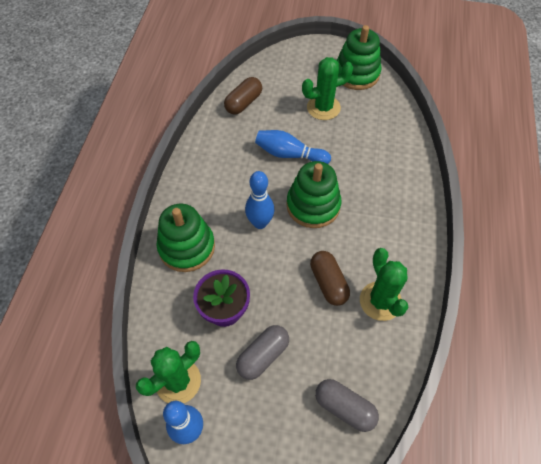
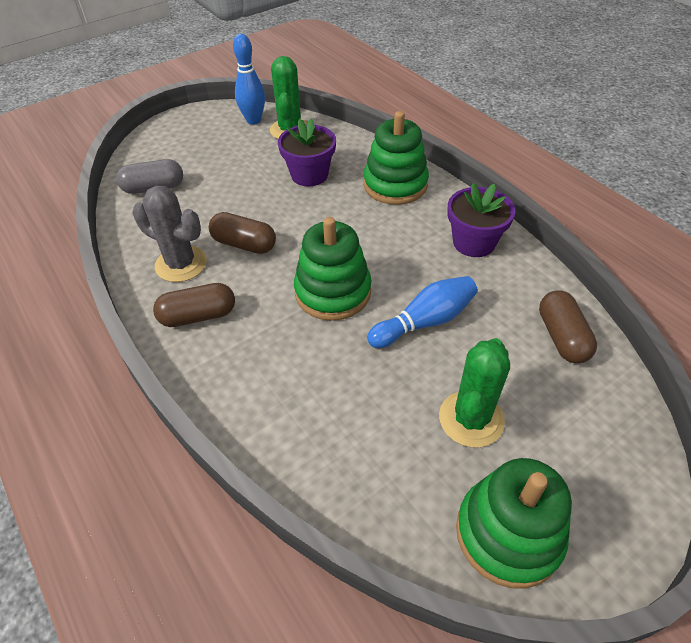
camera: 135 degrees right, 10 degrees down
grey capsule [236,325,289,380] -> none
blue bowling pin [245,171,274,229] -> none
green cactus [360,248,408,321] -> grey cactus [132,186,207,282]
none -> brown capsule [153,283,235,327]
none -> purple flower pot [447,183,516,257]

